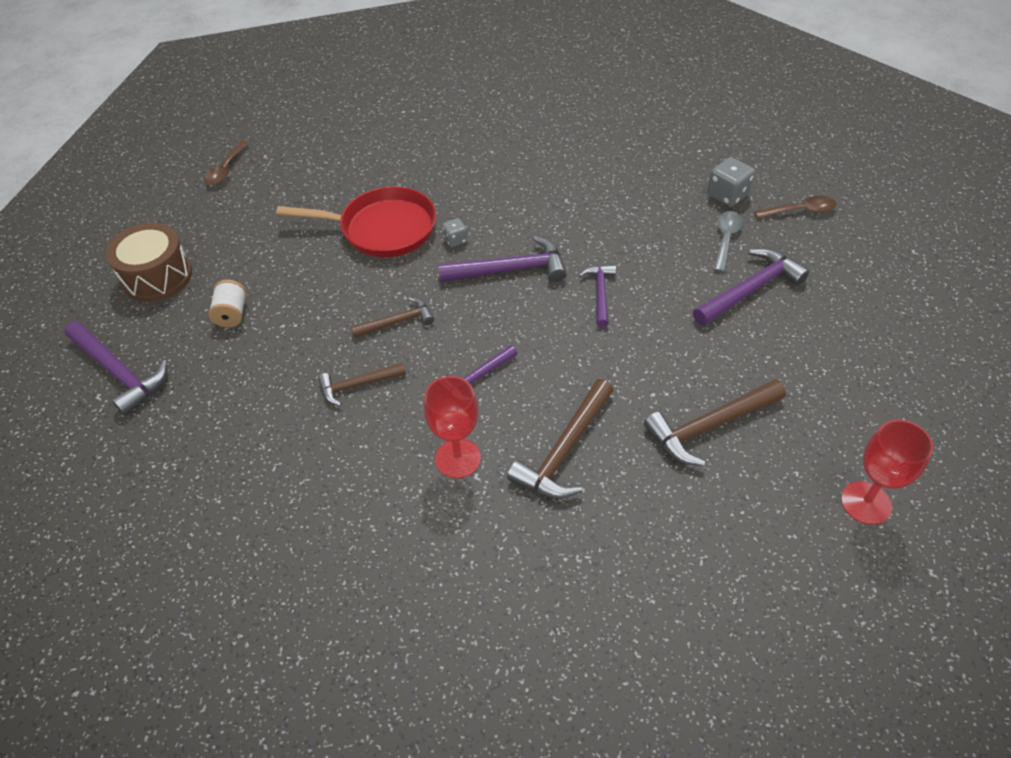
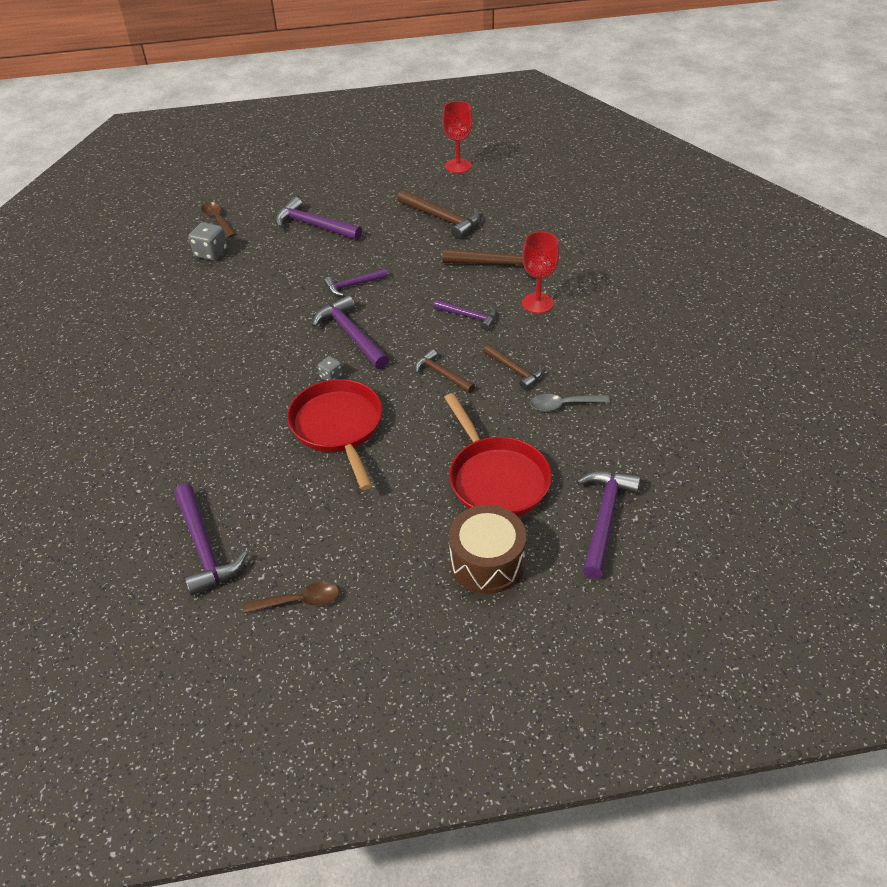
camera: 115 degrees left, 5 degrees down
white spool [208,280,246,327] -> red pan [444,393,552,516]
grey spoon [713,211,742,272] -> grey spoon moved to [530,394,610,411]
none -> purple hammer [174,484,247,596]

